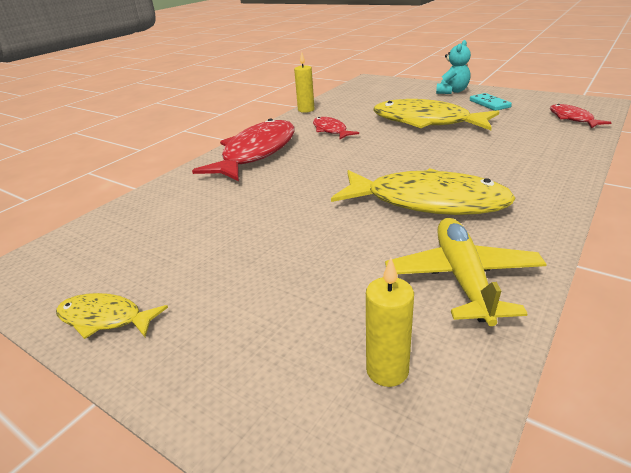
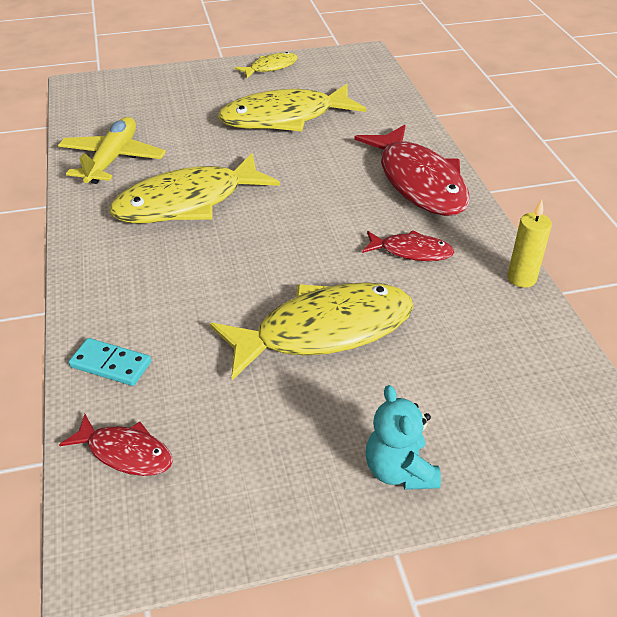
camera: 130 degrees right, 10 degrees up
yellow candle [366,257,414,387] -> none
yellow plane [385,218,547,326] -> yellow plane turned 120 degrees counterclockwise [58,117,166,184]
turquoise domino [470,93,512,111] -> turquoise domino moved to [69,338,151,386]
none -> yellow fish [218,84,366,131]

